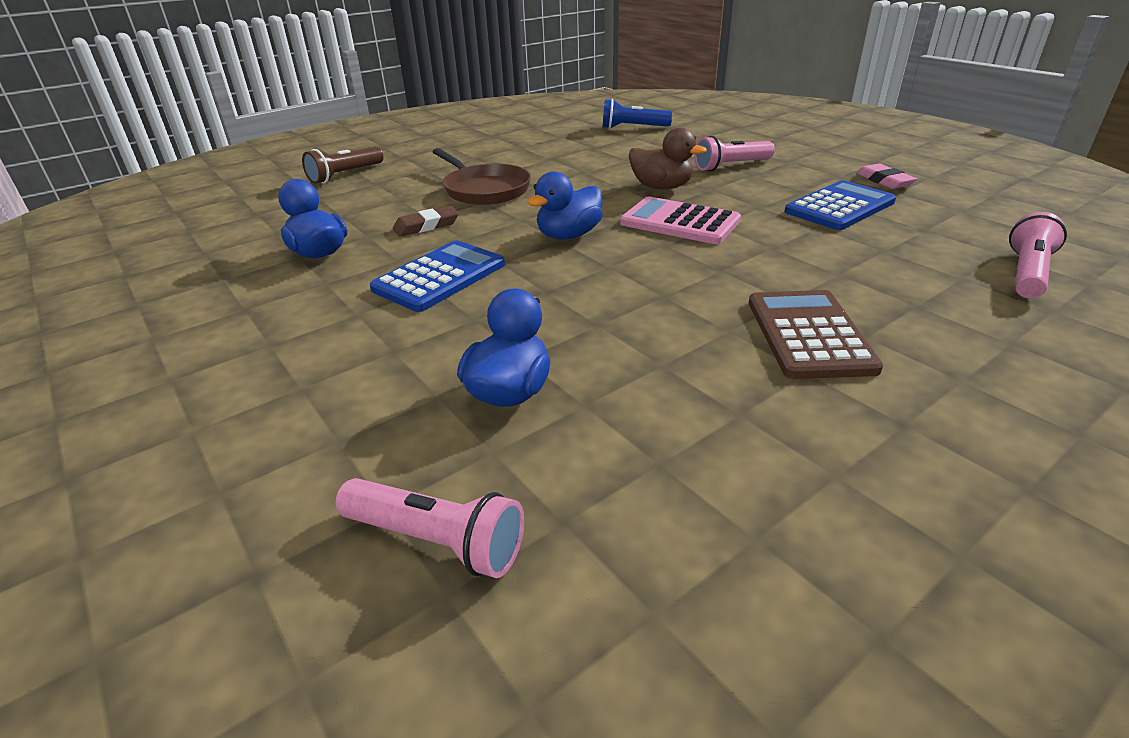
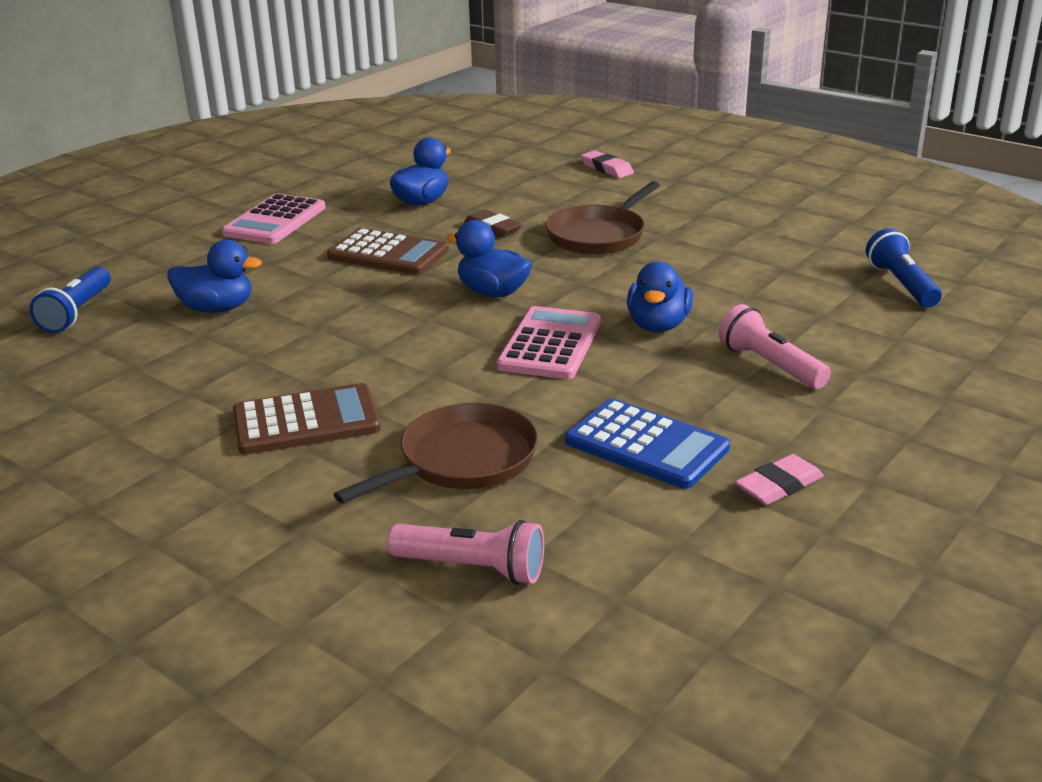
camera: 75 degrees right, 5 degrees down
brown flashlight [302,146,384,184] -> pink eraser [581,151,634,178]
pink flashlight [336,478,524,578] -> blue flashlight [30,266,111,333]
blue calculator [370,240,505,312] -> brown calculator [327,228,449,275]
brown duck [629,127,707,189] -> blue duck [627,261,693,332]
none -> pink calculator [222,194,326,244]
none -> brown pan [333,403,538,503]

